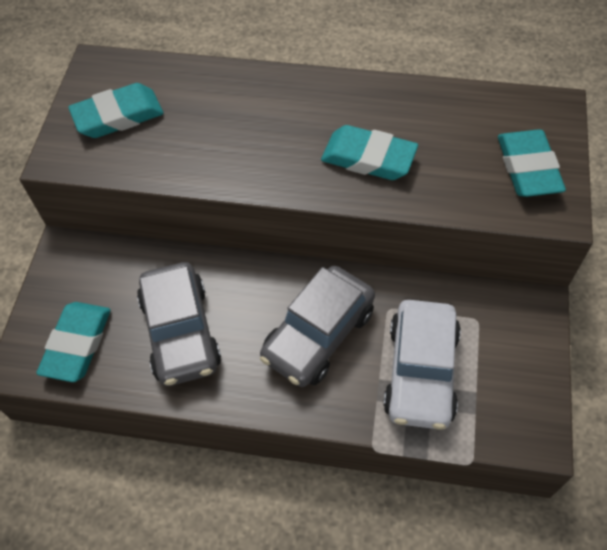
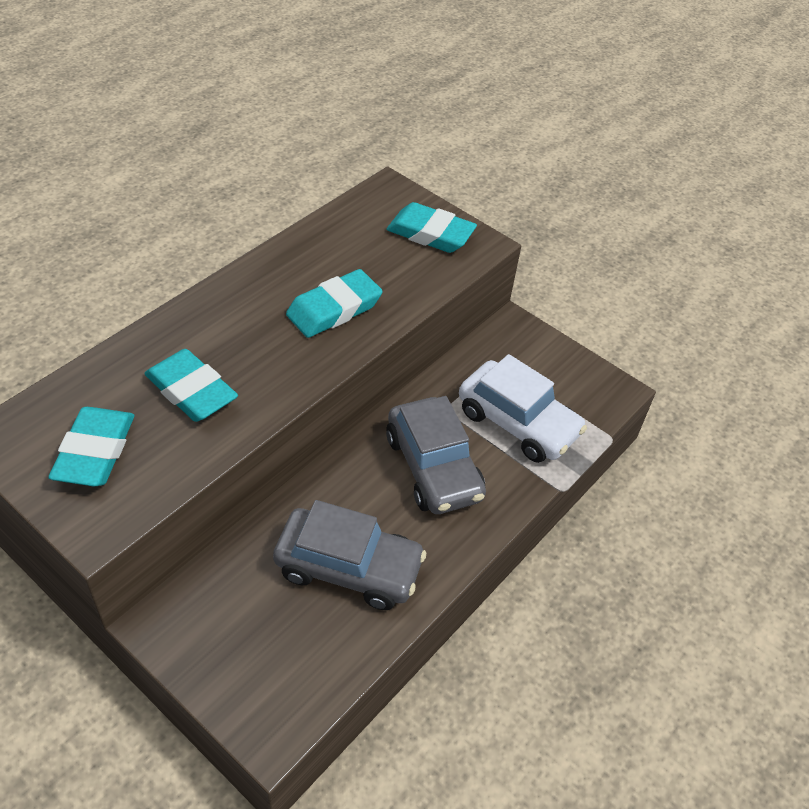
camera: 65 degrees left, 10 degrees down
turquoise eraser [36,302,111,382] -> turquoise eraser moved to [144,349,238,422]

